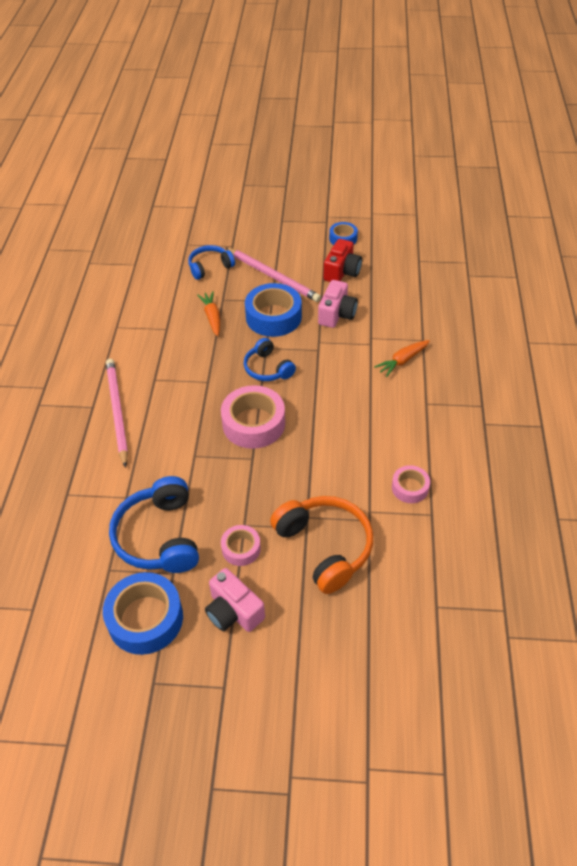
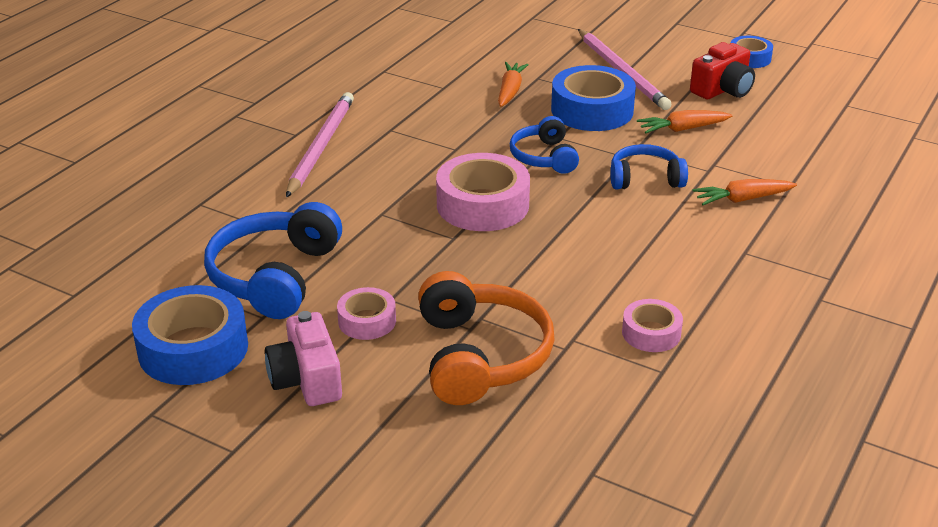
camera: 25 degrees right, 15 degrees down
blue headphones [188,245,235,280] -> blue headphones moved to [610,144,688,189]
pink camera [318,280,358,328] -> orange carrot [637,110,732,133]

